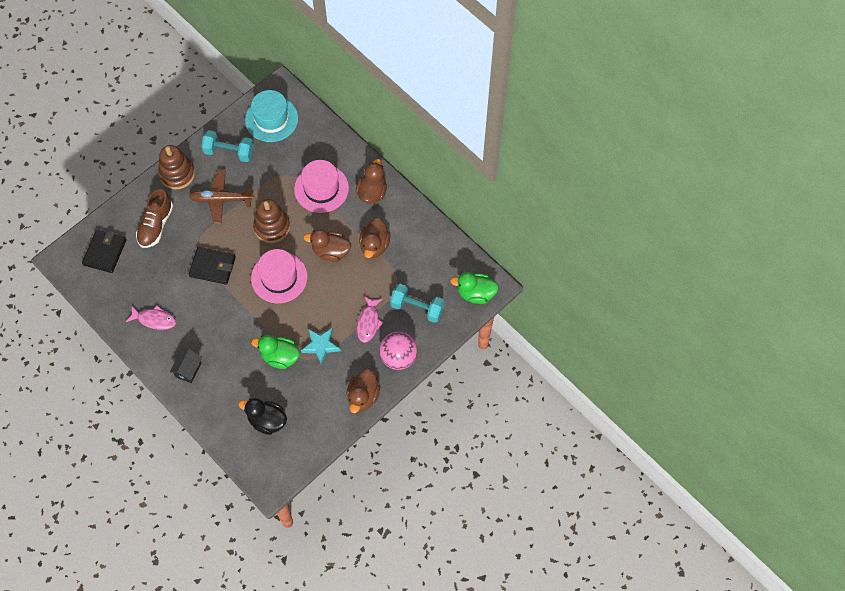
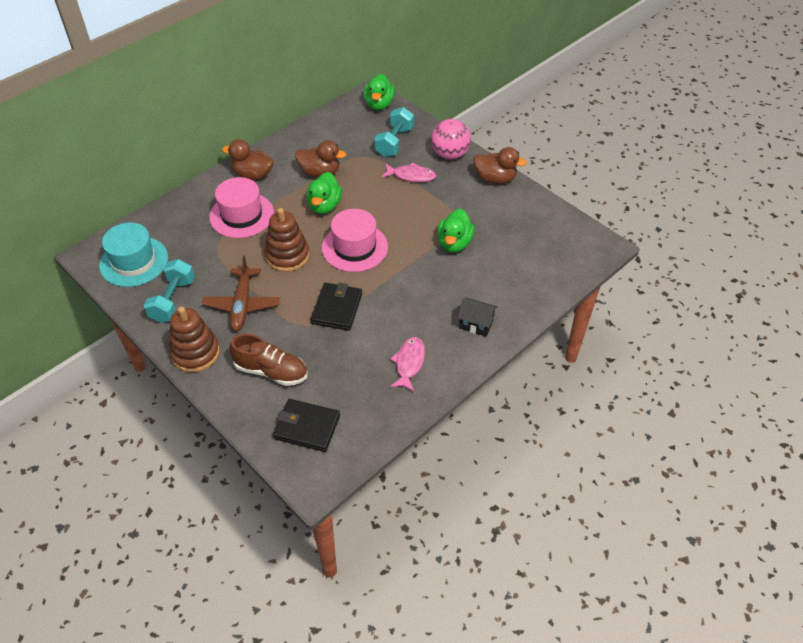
camera: 90 degrees left, 15 degrees down
black duck [239,398,287,435] -> none
turquoise star [301,328,341,365] -> none
brown duck [304,229,351,262] -> green duck [306,172,342,214]

